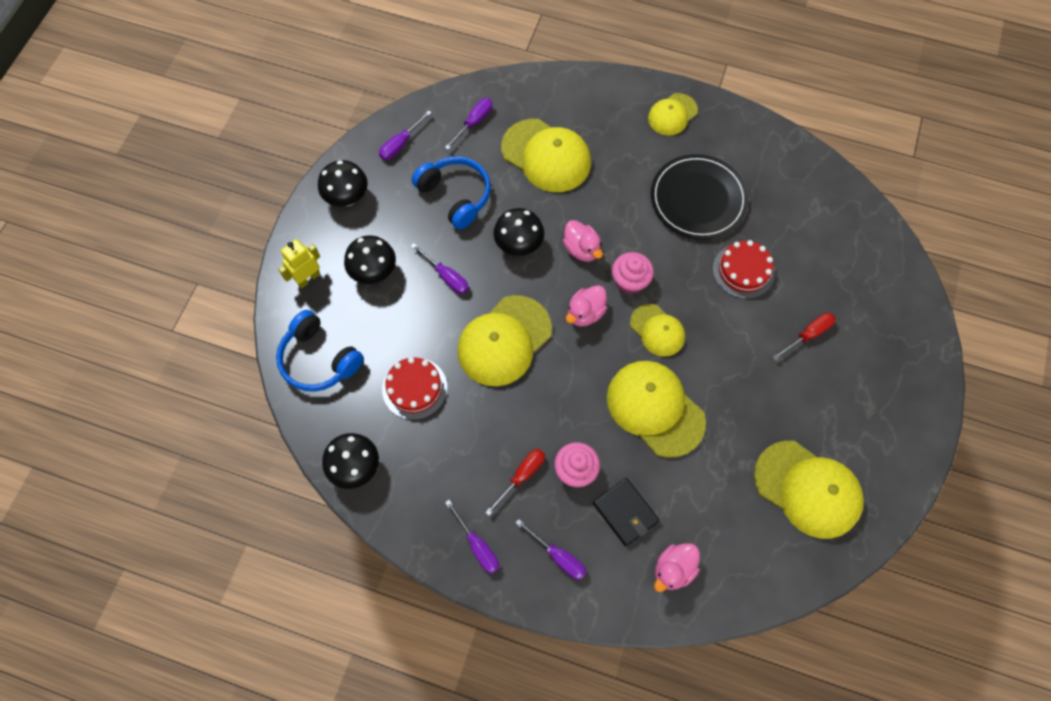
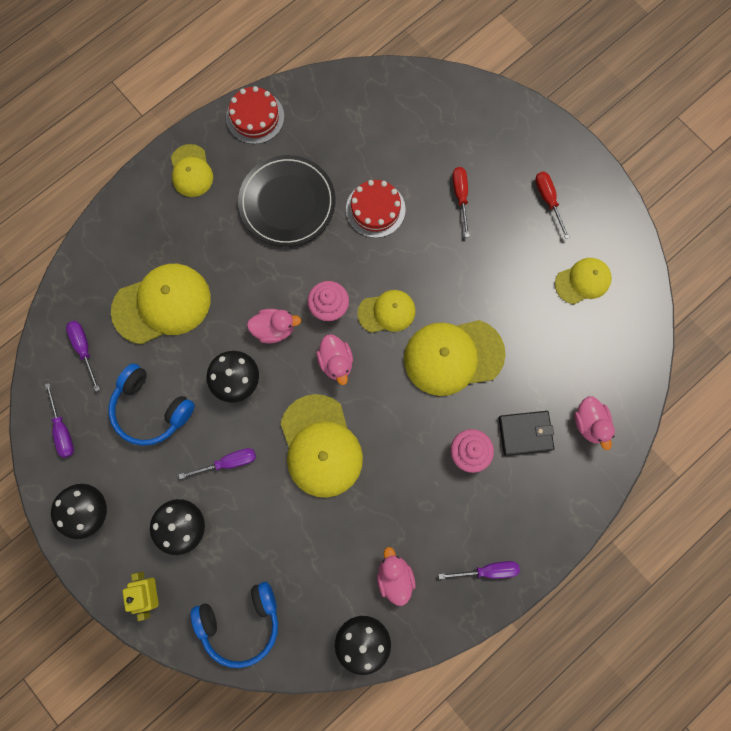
camera: 60 degrees left, 10 degrees up
red cake [382,357,447,420] -> red cake moved to [226,86,284,144]
blue headphones [412,156,491,230] -> blue headphones turned 135 degrees counterclockwise [109,364,195,446]
red screwdriver [485,449,545,516] -> red screwdriver moved to [535,172,570,239]
purple screwdriver [516,519,587,580] -> none
yellow cap [754,441,864,539] -> yellow cap [555,258,612,304], size x0.58
none -> pink duck [377,547,415,606]

